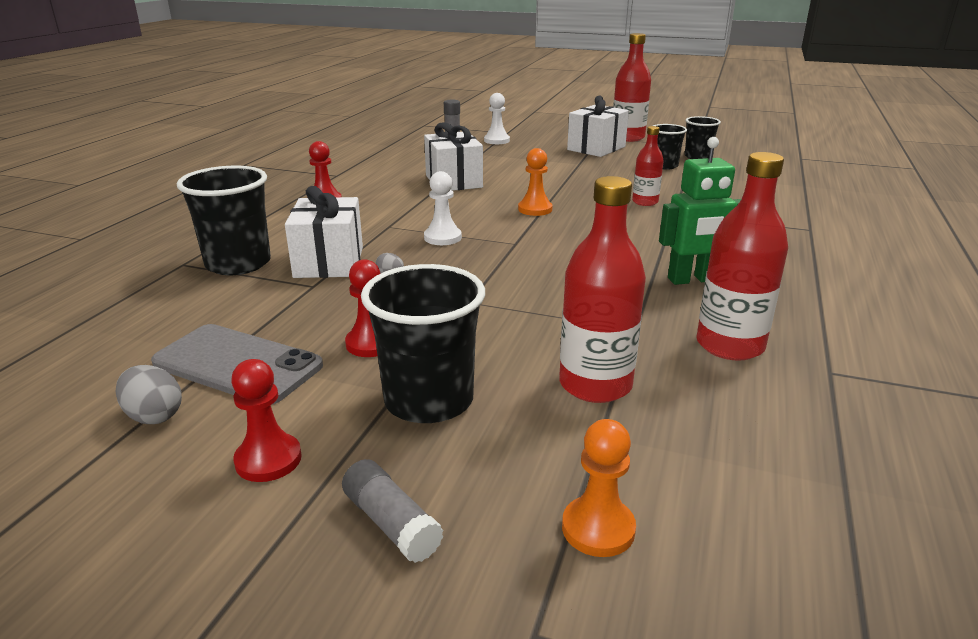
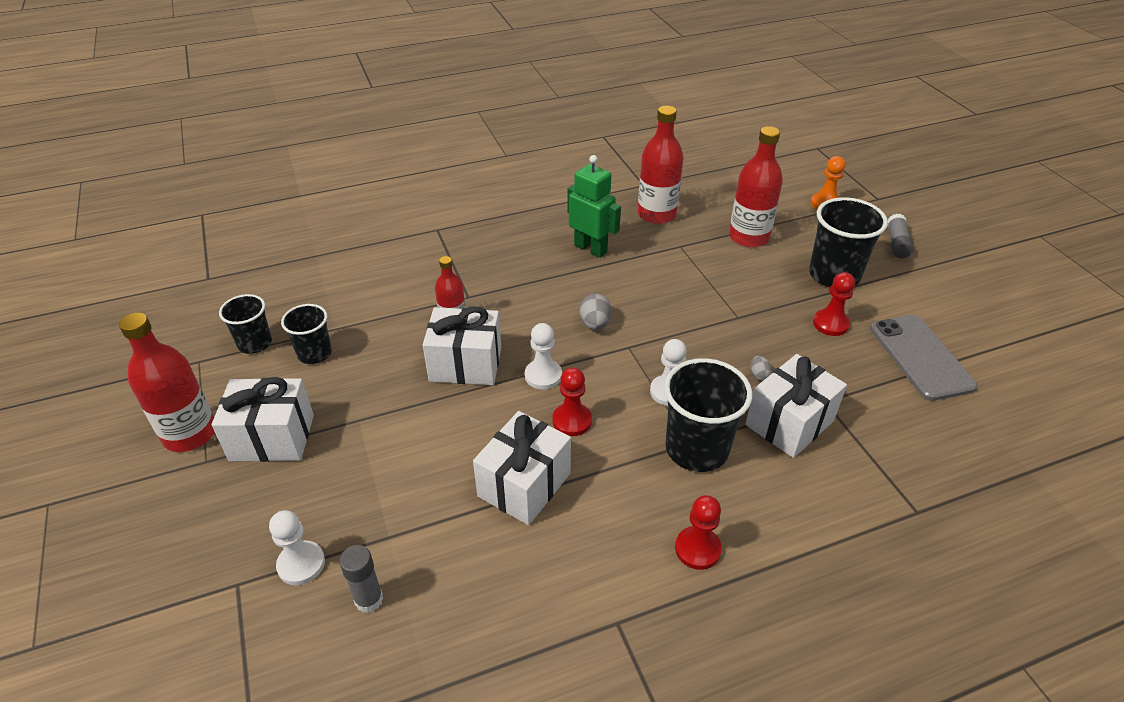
camera: 130 degrees left, 15 degrees up
grey egg [116,365,182,424] -> grey egg moved to [579,293,612,330]
black cup [177,166,271,275] -> black cup moved to [664,358,753,472]
red pawn [231,359,302,482] -> red pawn moved to [552,367,592,436]
orange pawn [518,148,553,216] -> white pawn [525,323,562,390]
none -> white gift [423,307,501,385]

